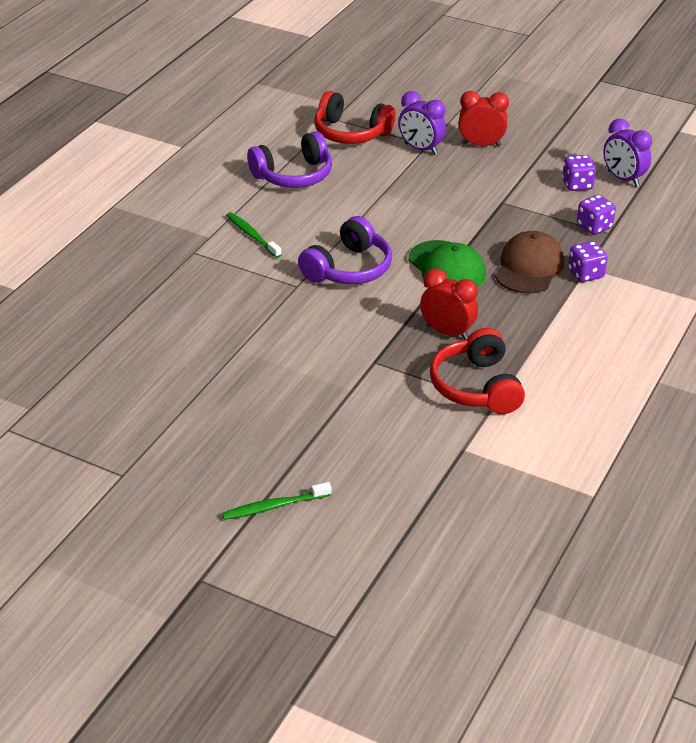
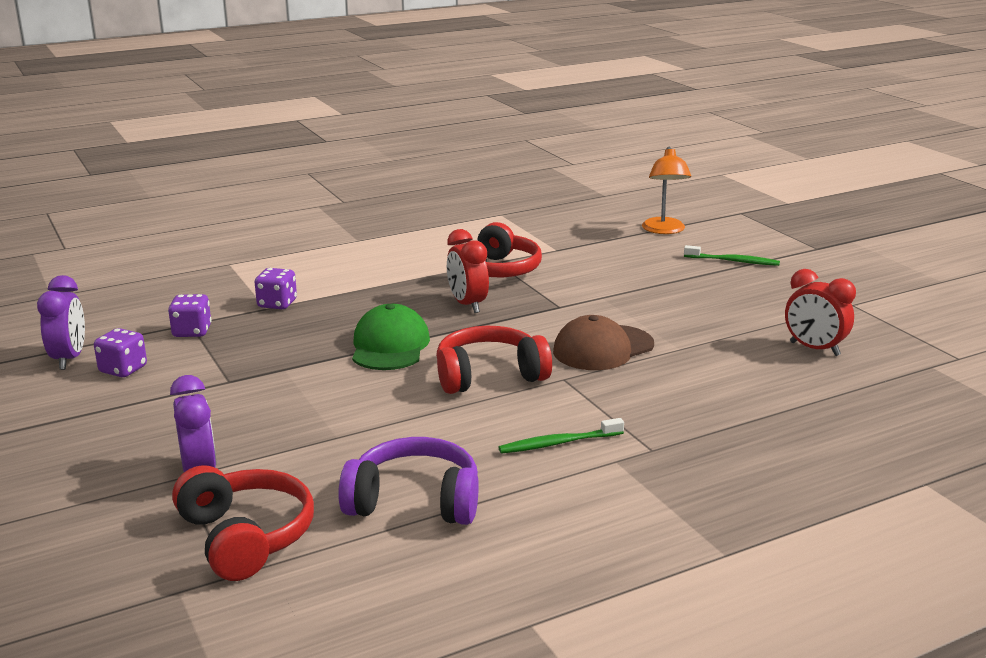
camera: 145 degrees left, 15 degrees down
green toothbrush [226,212,282,258] -> green toothbrush turned 75 degrees clockwise [498,418,624,454]
purple headphones [298,216,392,284] -> red headphones [436,326,552,394]
red clock [459,91,509,147] -> red clock moved to [785,269,856,356]
brown cap [495,231,564,294] -> brown cap moved to [553,315,654,370]
none -> orange lamp [642,147,691,234]

